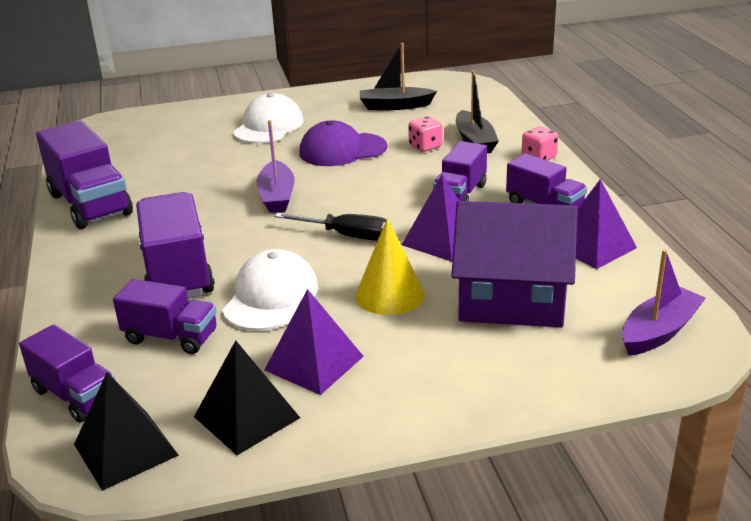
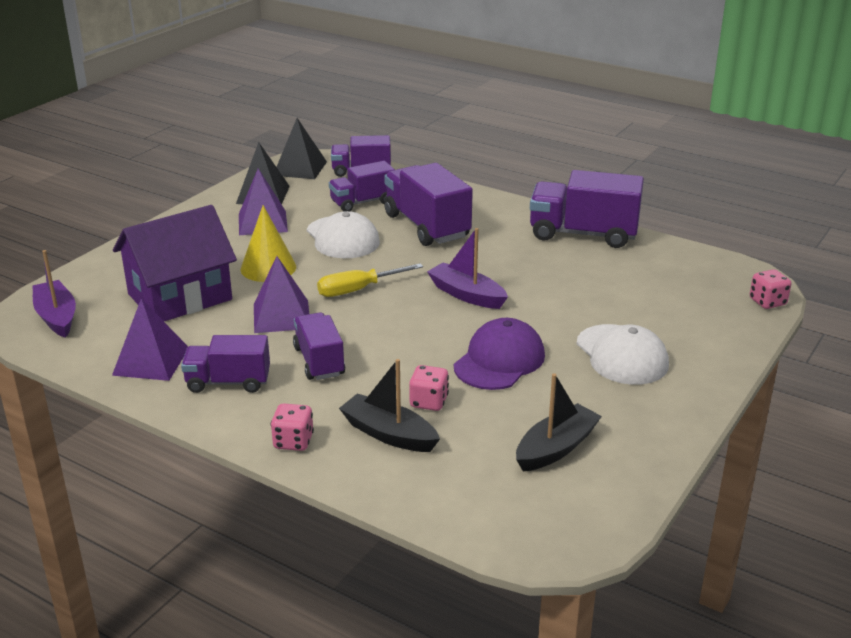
camera: 135 degrees right, 0 degrees up
purple truck [136,192,215,298] -> purple truck turned 150 degrees counterclockwise [384,163,473,246]
black screwdriver [275,213,391,241] -> yellow screwdriver [317,263,423,297]
purple boat [622,250,706,356] -> purple boat turned 150 degrees clockwise [33,250,76,338]
none -> pink dice [750,269,791,309]

